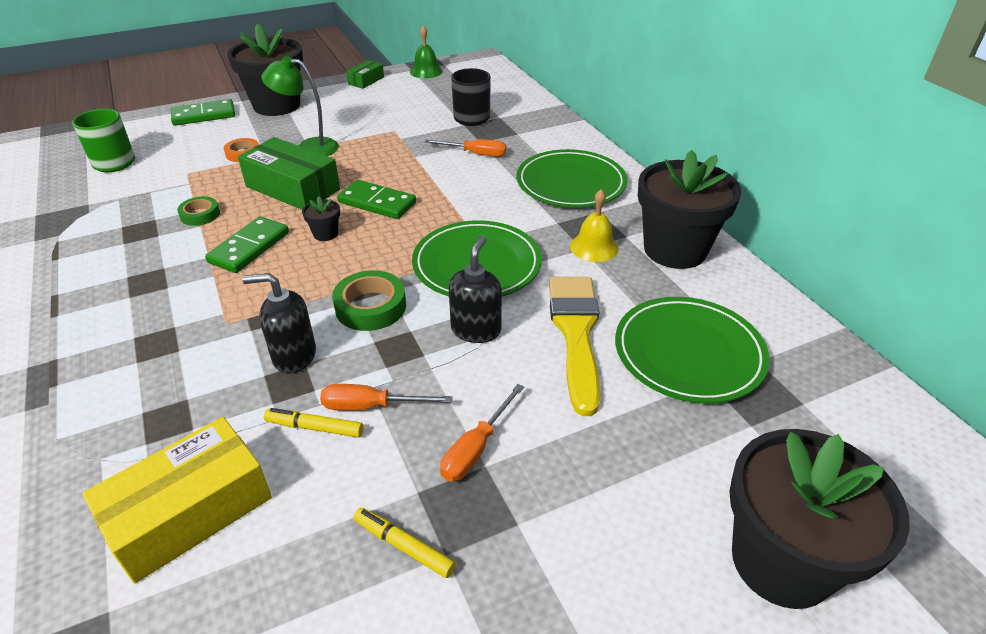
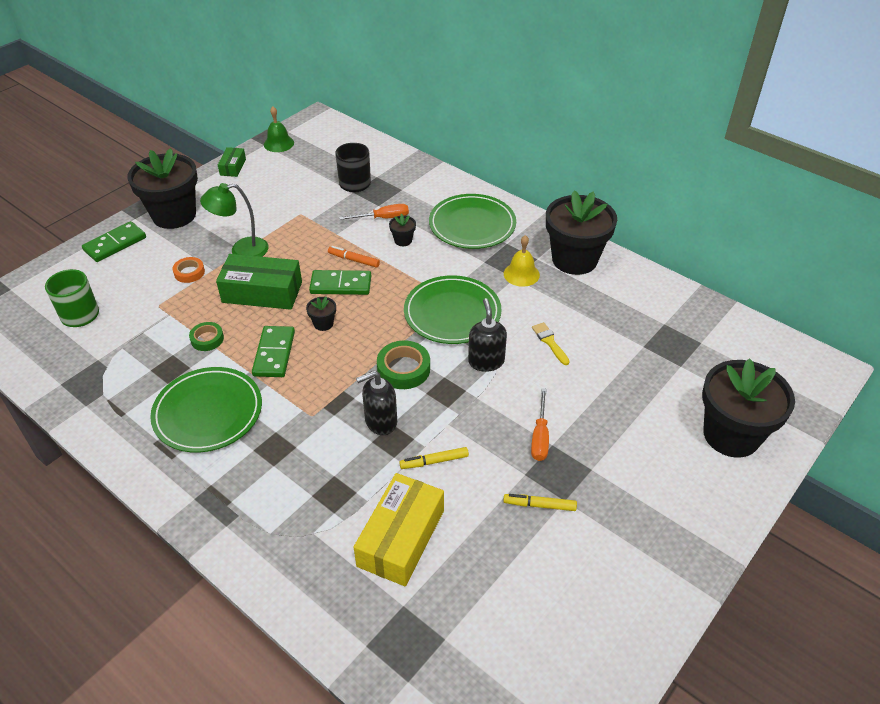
camera: 25 degrees left, 5 degrees up
orange screwdriver [320,384,452,410] -> none
yellow brush [549,277,600,416] -> yellow brush [532,322,570,365], size x0.45
green plate [615,297,769,403] -> green plate moved to [150,367,262,452]
none -> orange marker [328,246,380,268]
none -> black flower pot [389,214,416,246]

